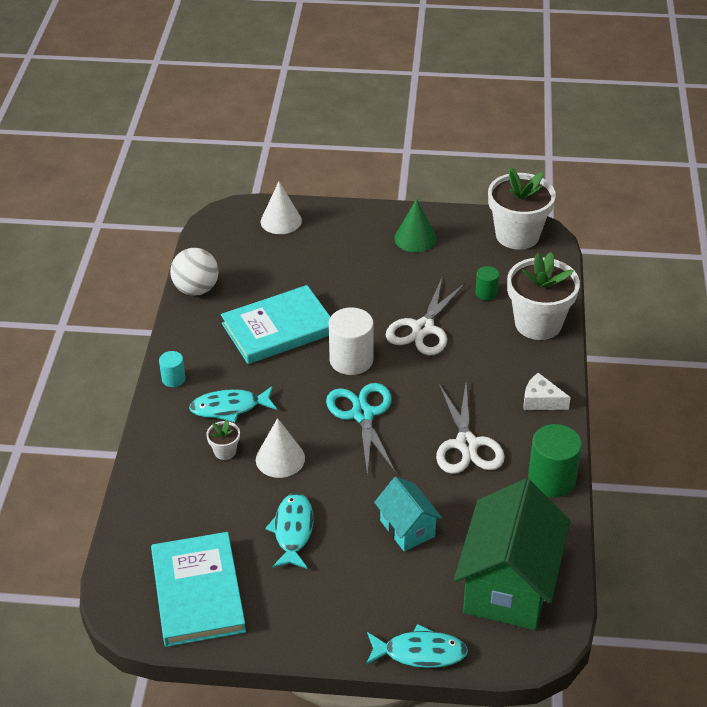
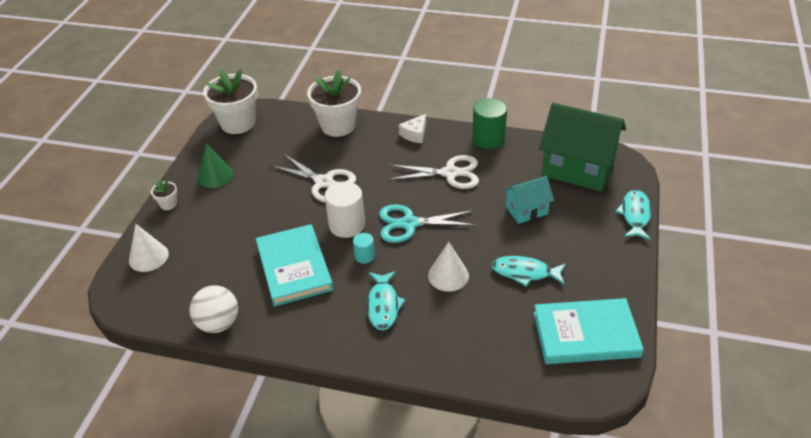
camera: 80 degrees left, 0 degrees up
turquoise cylinder [159,351,186,387] -> turquoise cylinder moved to [353,233,375,264]
white flower pot [206,420,240,460] -> white flower pot moved to [151,180,177,210]
green cylinder [475,266,499,300] -> none

